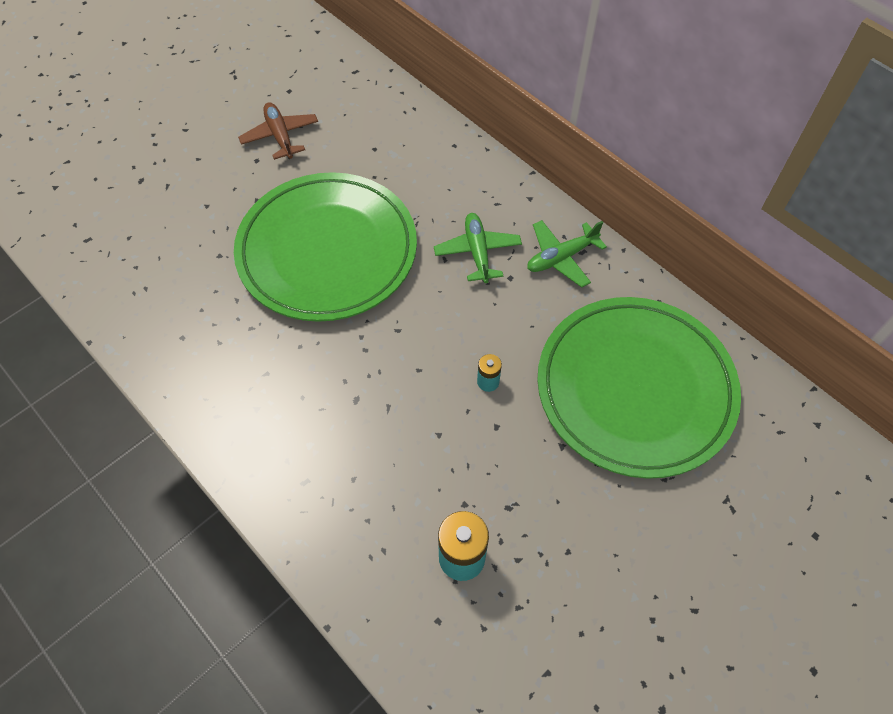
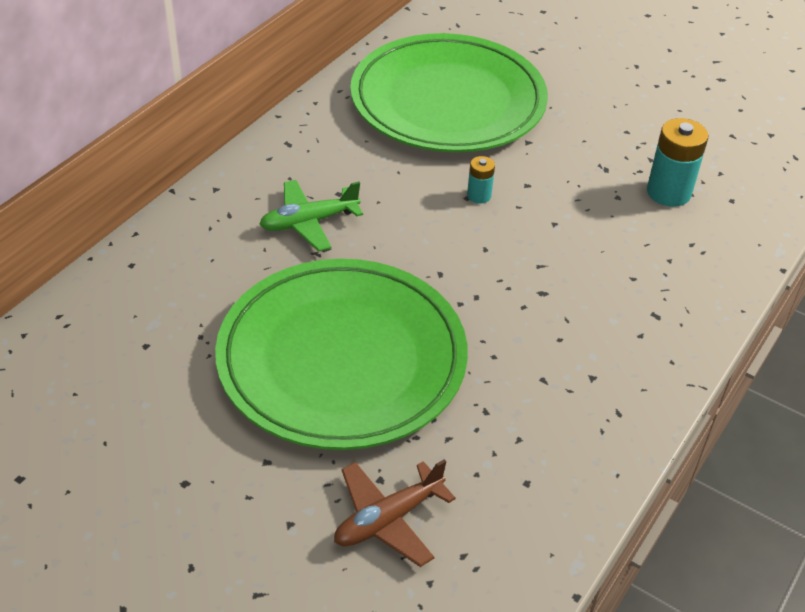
camera: 105 degrees left, 15 degrees down
brown plane [238,102,318,160] -> brown plane moved to [334,459,456,567]
green plane [527,220,607,288] -> none

